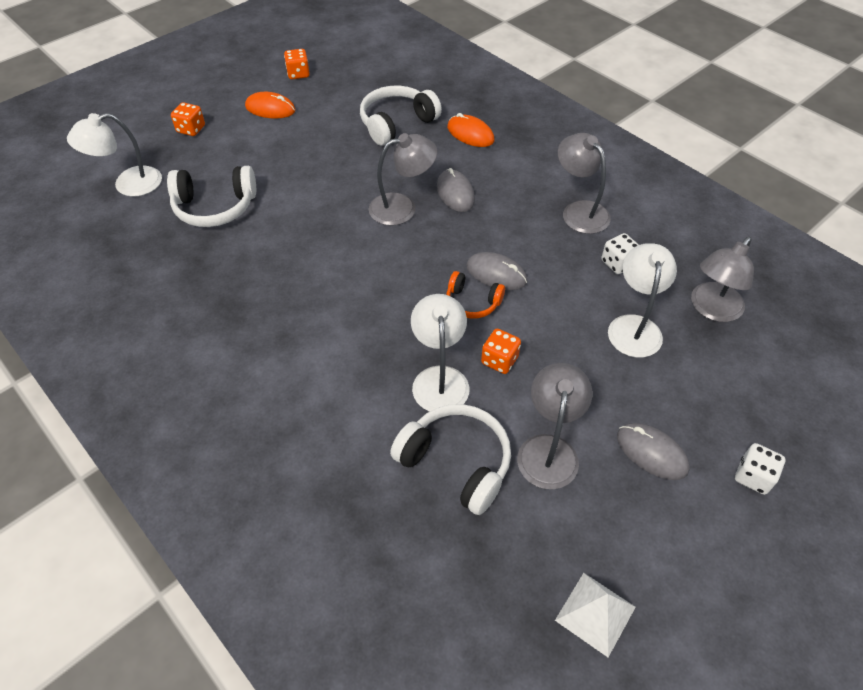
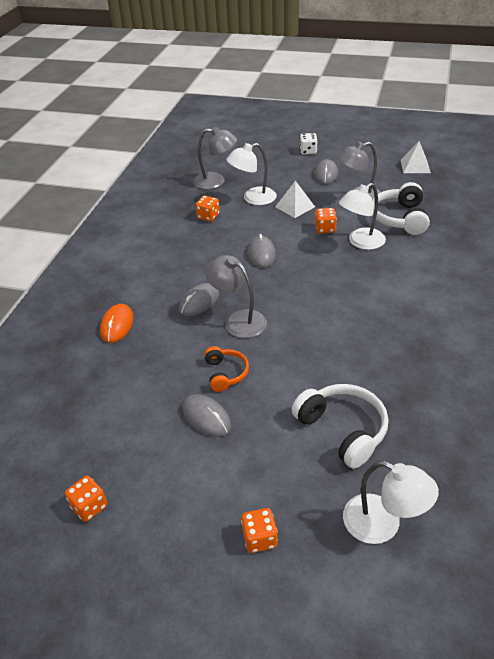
camera: 120 degrees left, 10 degrees down
orange mouse [245,92,296,118] -> none
white headphones [360,86,442,145] -> none
orange headphones [446,271,505,319] -> orange headphones moved to [204,346,249,392]
grey lamp [558,133,611,234] -> none
white dice [601,233,639,274] -> orange dice [195,196,220,222]
none -> grey mouse [182,394,231,437]
none -> white pyramid [275,181,315,218]

